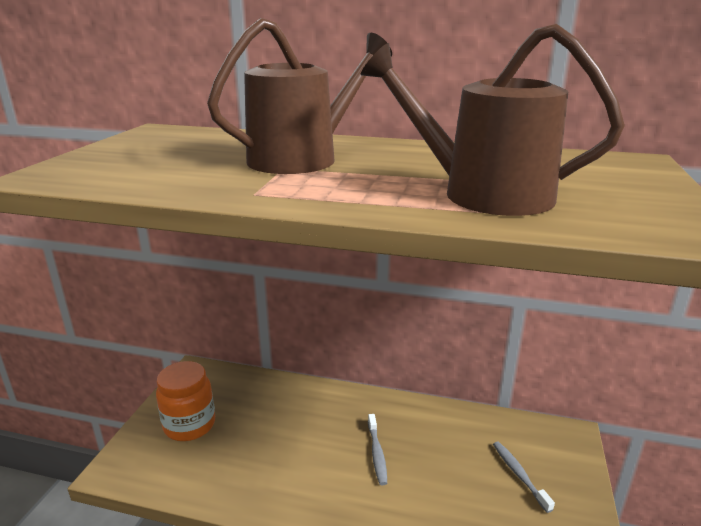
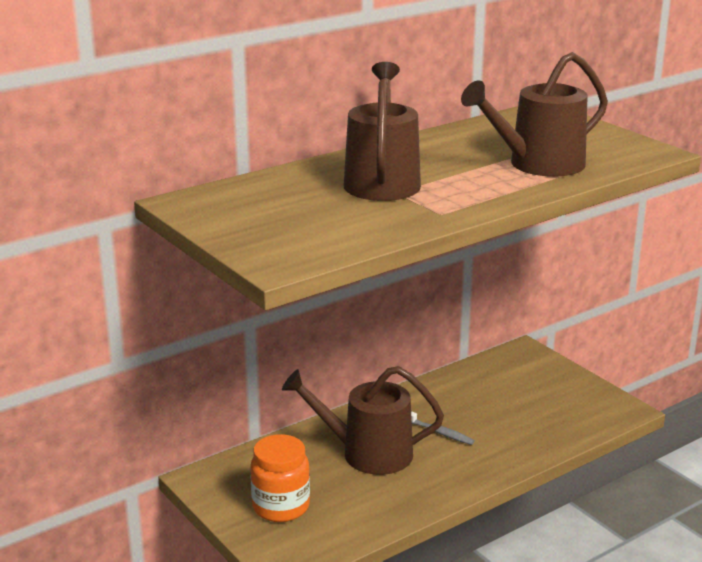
camera: 50 degrees left, 0 degrees up
grey toothbrush [493,442,555,513] -> none
none -> brown watering can [282,366,444,475]

